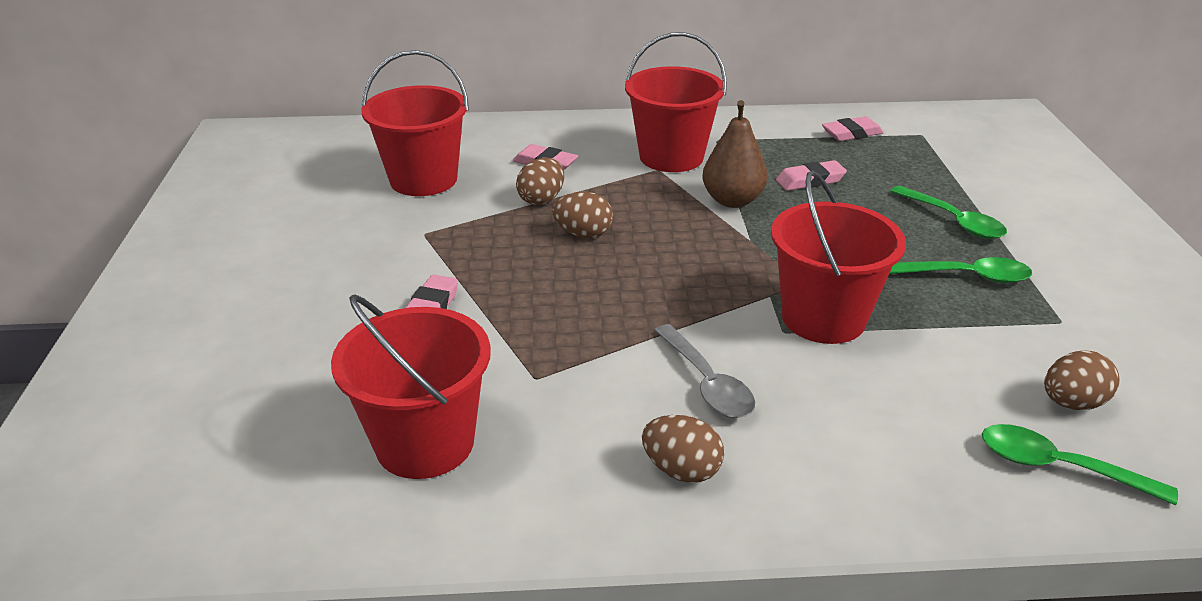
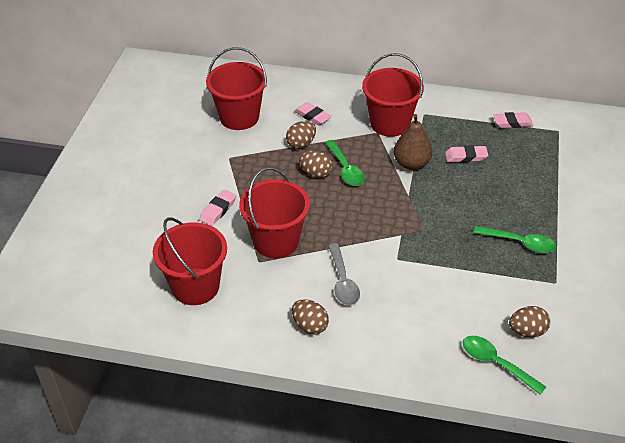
camera: 15 degrees right, 10 degrees up
red bucket [771,170,906,344] -> red bucket moved to [239,167,310,258]
green spoon [890,186,1007,239] -> green spoon moved to [325,140,365,186]

